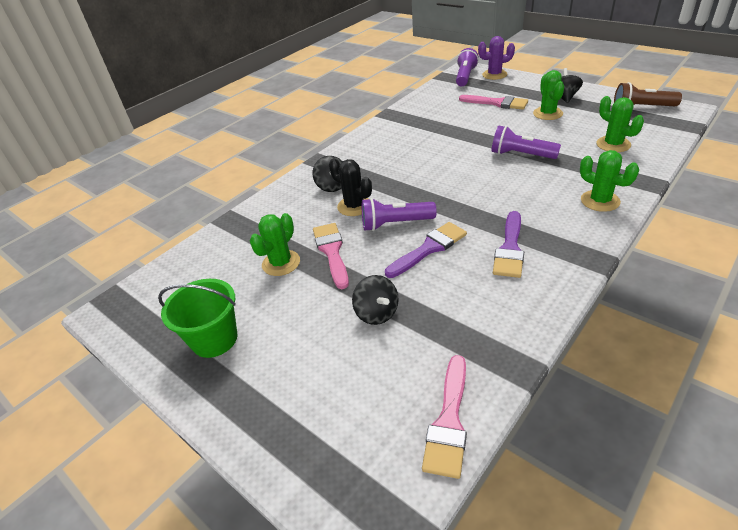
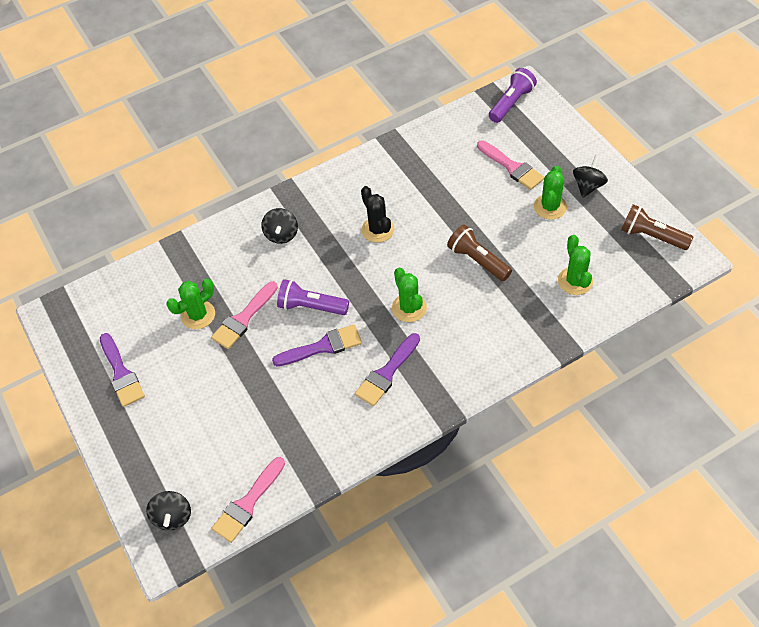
camera: 20 degrees right, 15 degrees up
green bucket [158,279,237,358] -> purple brush [100,333,145,407]
pink brush [313,223,349,289] -> pink brush turned 150 degrees counterclockwise [211,281,278,349]
black cactus [329,158,372,216] -> black cactus moved to [361,186,394,243]
black spinning top [352,275,399,325] -> black spinning top moved to [146,491,191,530]
purple cactus [478,36,515,80] -> none
purple flashlight [492,126,561,159] -> brown flashlight [447,225,512,281]
green cactus [580,150,639,212] -> green cactus moved to [392,268,427,322]

